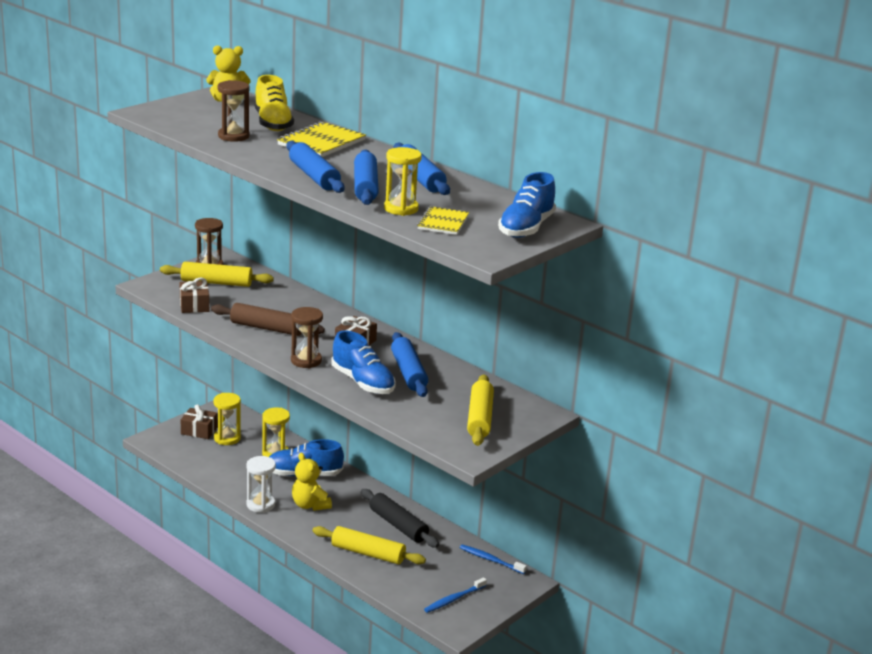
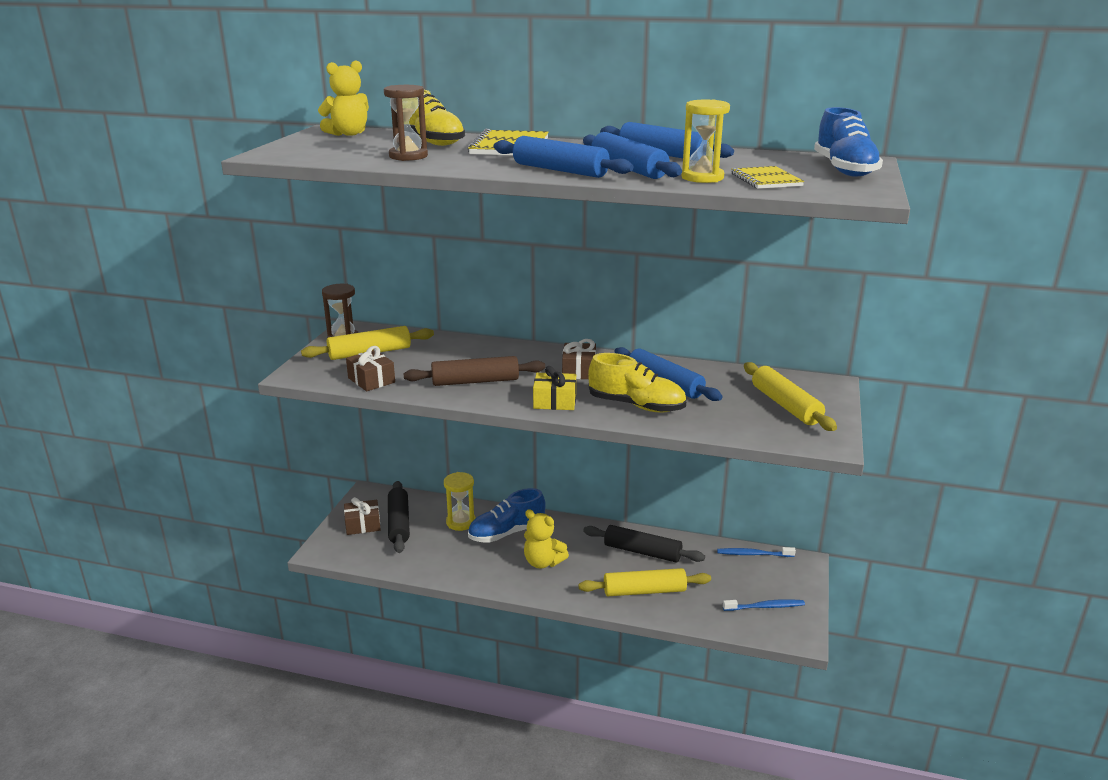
camera: 25 degrees left, 0 degrees up
yellow hourglass [213,393,241,445] -> black rolling pin [388,481,410,553]
white hourglass [246,456,276,513] -> none
brown hourglass [291,307,323,368] -> yellow gift [533,366,576,410]
blue shoe [331,331,396,394] -> yellow shoe [588,353,686,413]
blue toothbrush [424,577,487,613] -> blue toothbrush turned 120 degrees counterclockwise [723,599,805,611]

